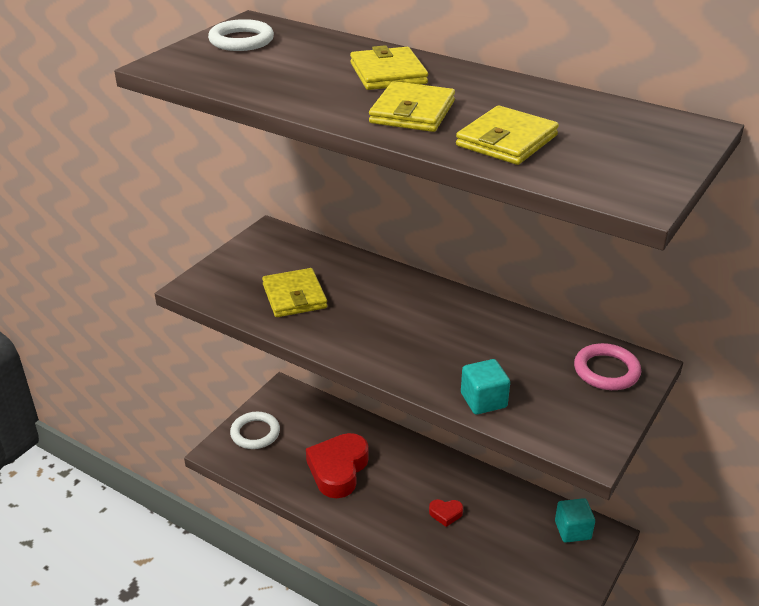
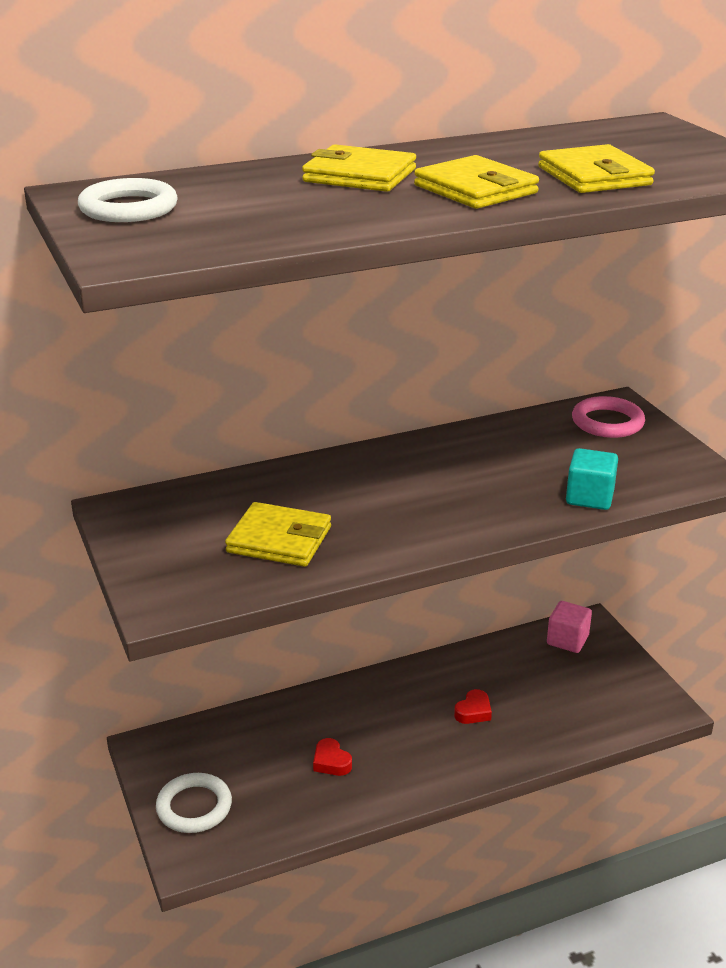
camera: 55 degrees left, 5 degrees down
red heart [306,433,369,498] -> red heart [313,738,352,776], size x0.44
turquoise cube [555,498,595,543] -> pink cube [547,601,592,653]

